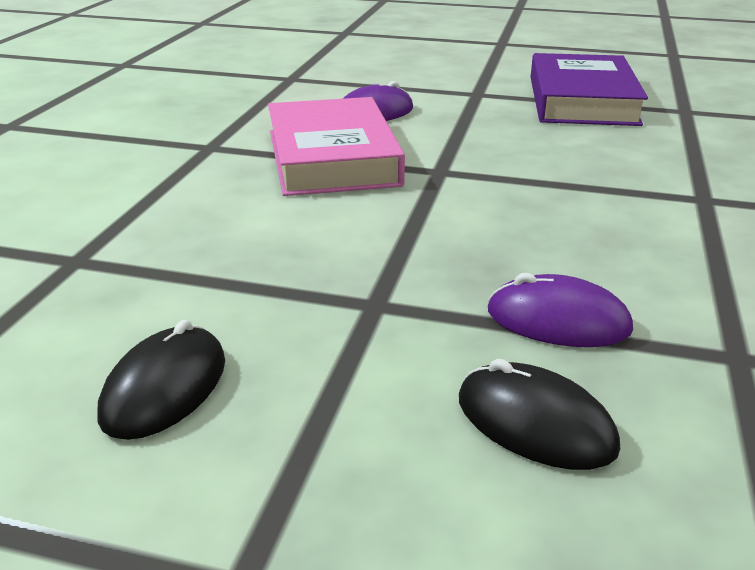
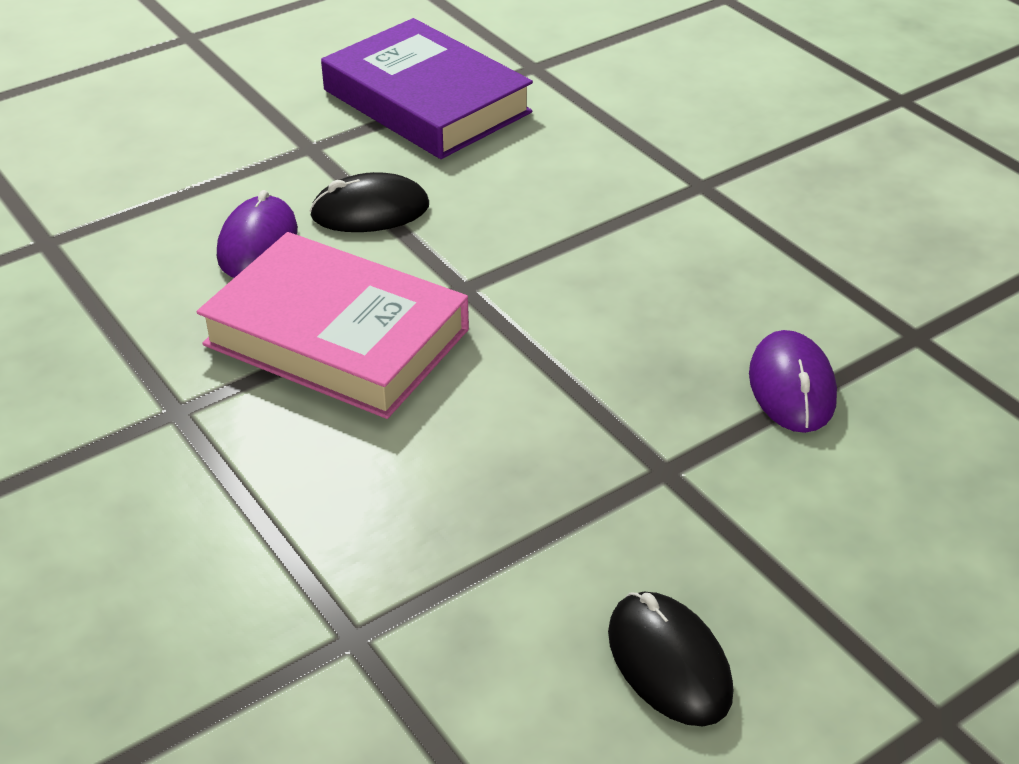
camera: 50 degrees left, 10 degrees up
black mouse [459,359,620,470] -> black mouse moved to [309,172,429,232]
purple mouse [488,273,633,347] -> purple mouse turned 60 degrees counterclockwise [749,330,837,433]

